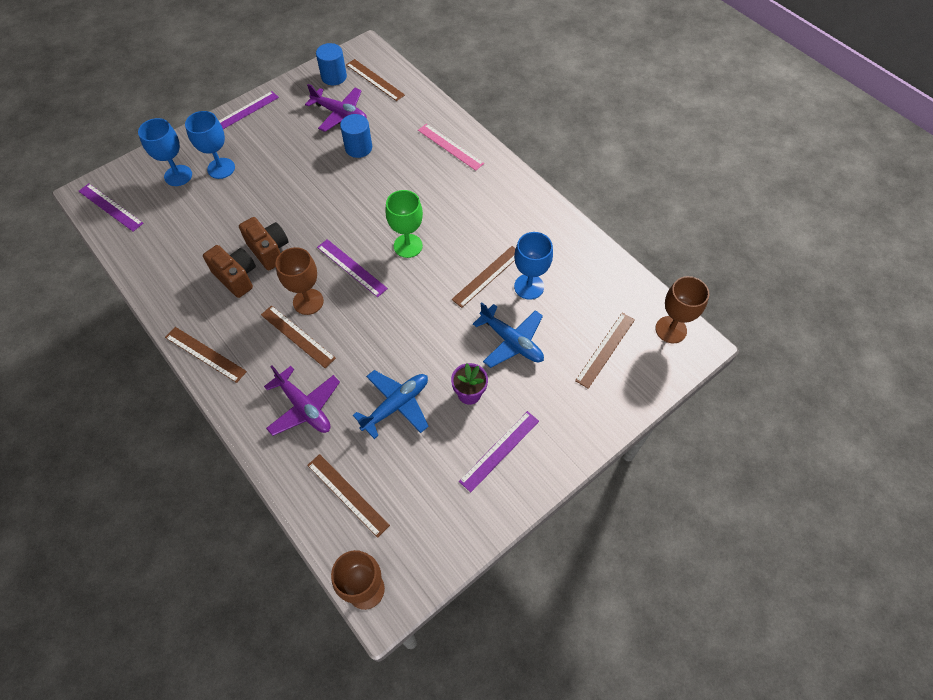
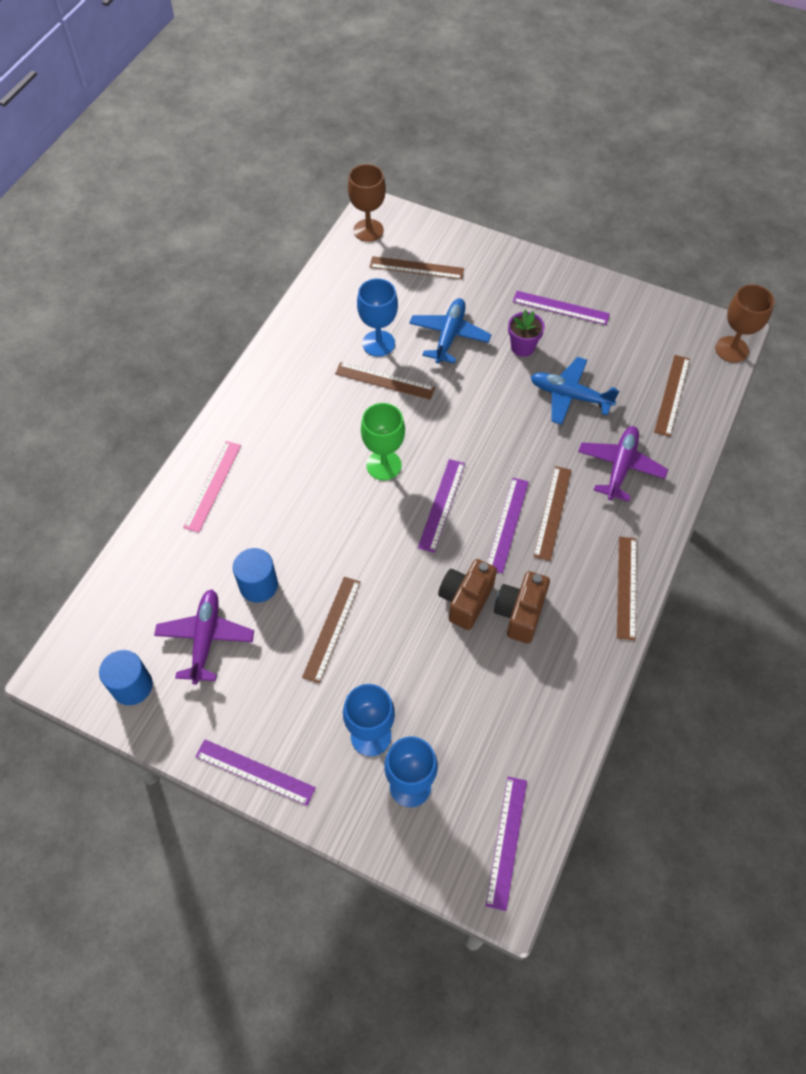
camera: 115 degrees left, 0 degrees up
brown goblet [275,247,324,315] -> purple ruler [487,477,529,573]
brown ruler [346,59,405,101] -> brown ruler moved to [302,577,361,683]

